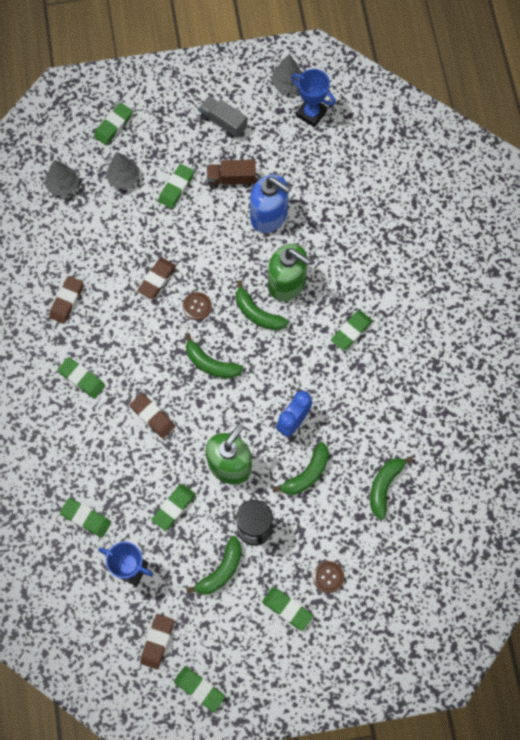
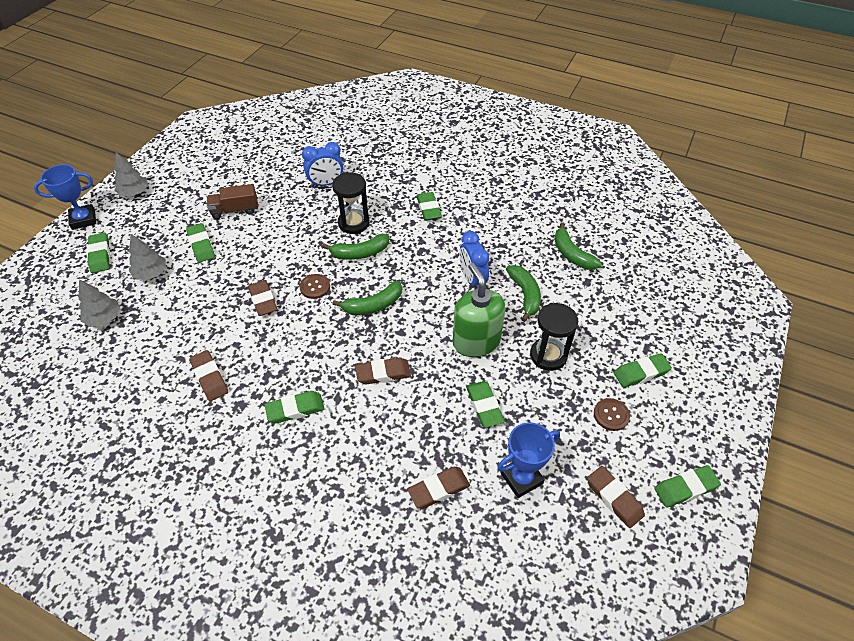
camera: 55 degrees left, 20 degrees down
green eraser [60,498,111,538] -> brown eraser [407,467,470,508]
green banana [186,536,242,594] -> none
grey truck [199,96,247,138] -> none
brown truck [207,160,256,189] -> brown truck turned 45 degrees clockwise [207,184,258,219]
blue soap dispenser [250,174,290,233] -> none
green soap dispenser [268,244,310,301] -> black hourglass [332,173,370,234]
grey tree [271,55,303,93] -> grey tree moved to [114,153,148,197]
blue trophy [291,69,336,127] -> blue trophy moved to [34,164,96,230]
brown button [313,561,344,593] -> brown button moved to [594,398,630,431]
none -> blue clock [302,142,344,187]

